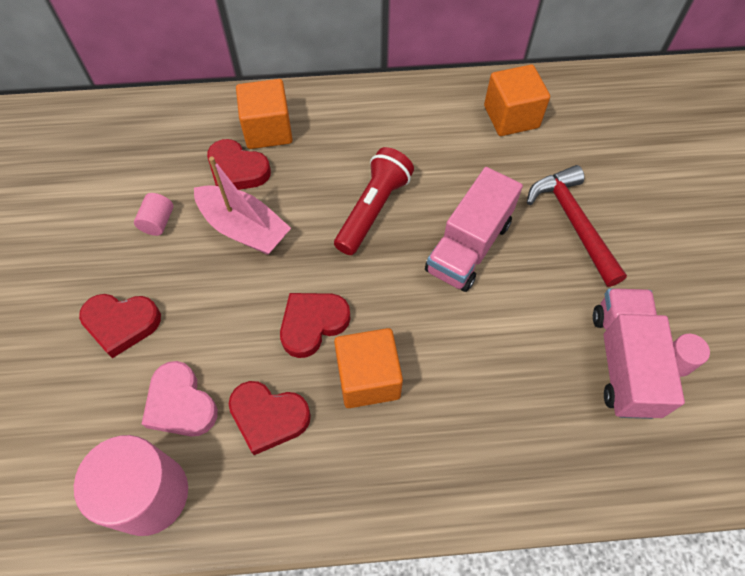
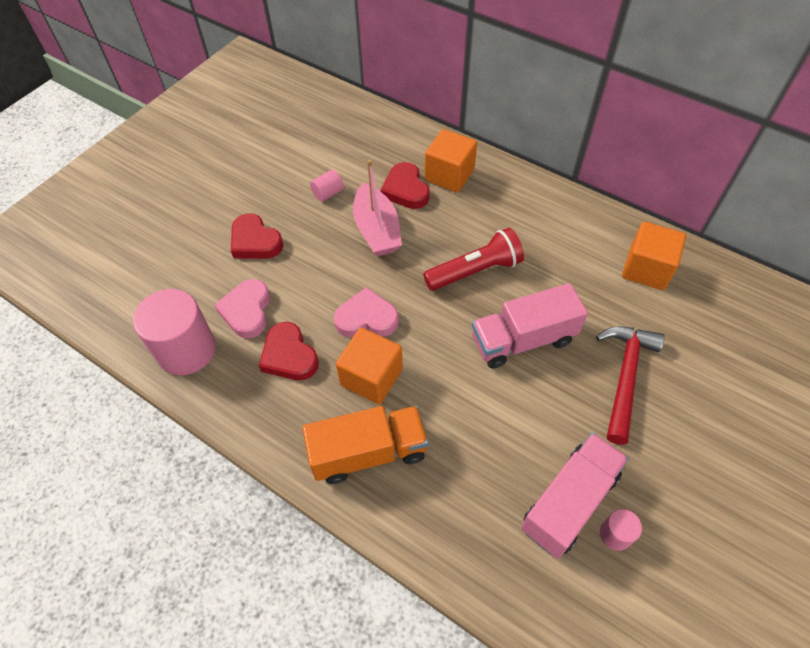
camera: 40 degrees right, 5 degrees down
red heart [280,293,351,358] -> pink heart [334,287,399,337]
none -> orange truck [302,406,429,484]

